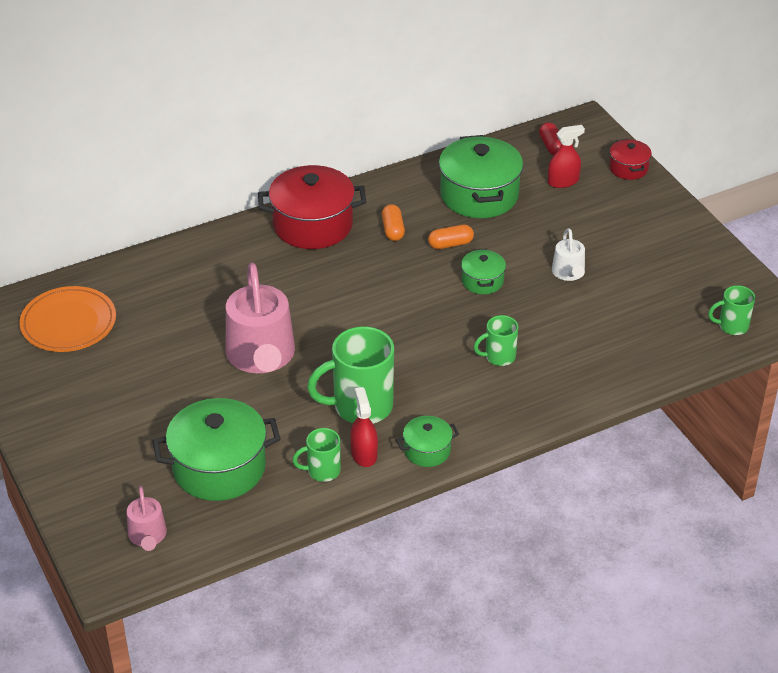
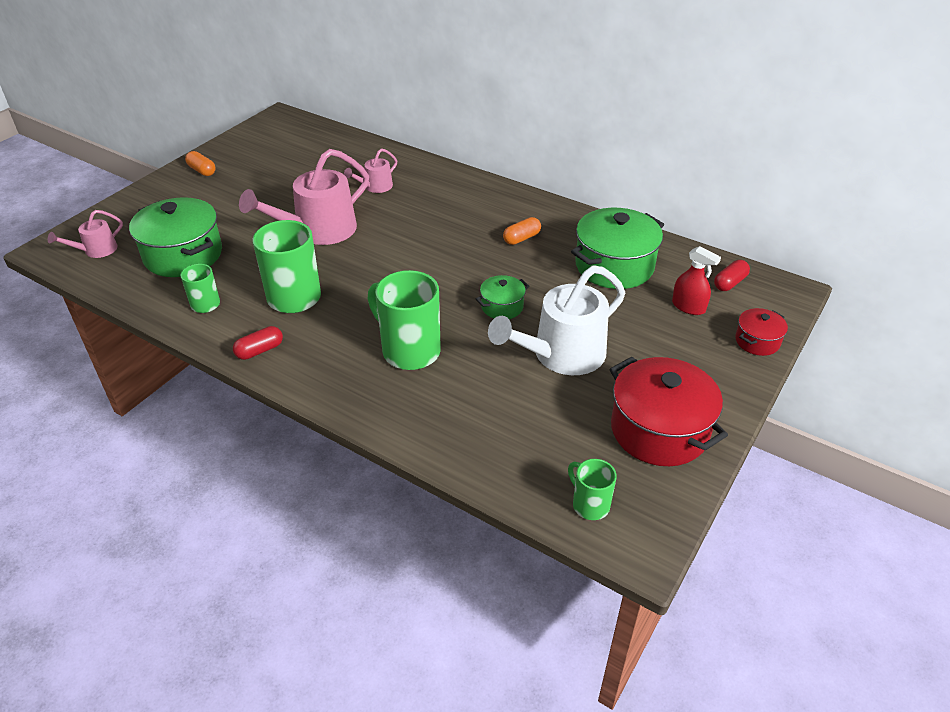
camera: 60 degrees right, 0 degrees up
orange plate [19,286,116,352] -> none
red pot [258,165,366,249] -> red pot moved to [610,357,728,466]
red spray bottle [350,387,378,467] -> none
green pot [396,416,459,467] -> red capsule [233,326,283,360]
orange capsule [428,224,474,249] -> orange capsule moved to [185,151,216,176]
green mug [474,315,518,366] -> green mug [368,270,441,370], size x1.87
white watering can [552,228,585,281] -> white watering can [488,265,625,375], size x2.00
none -> pink watering can [344,148,397,193]

